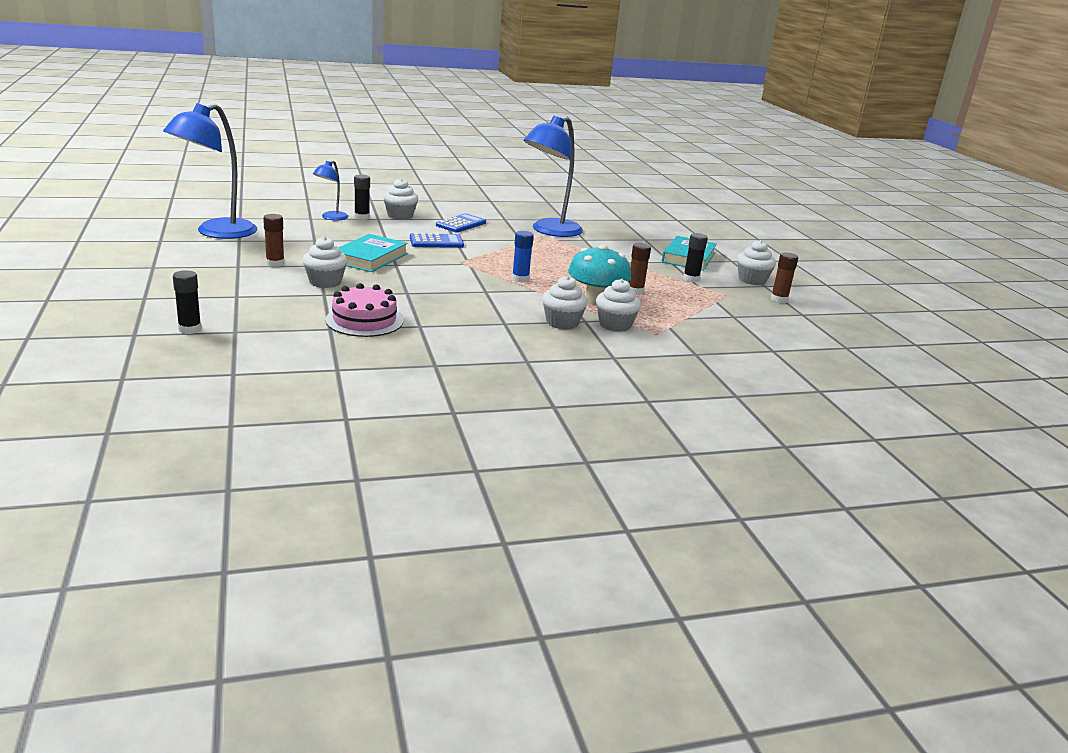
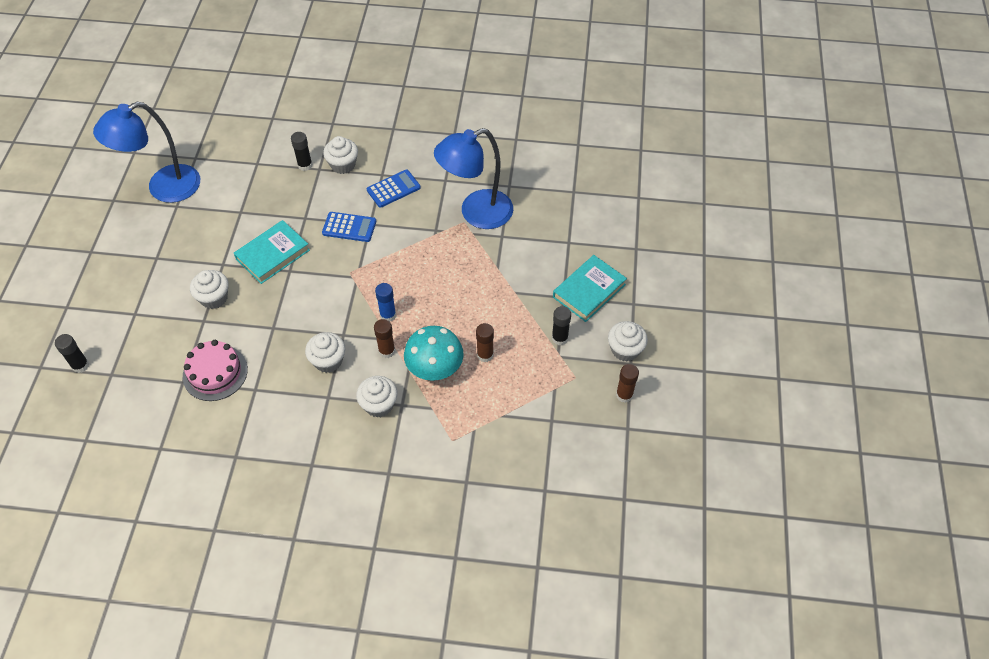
camera: 25 degrees right, 30 degrees up
brown glue stick [263,214,285,267] -> brown glue stick moved to [374,319,395,358]
blue lamp [313,160,348,221] -> none
white cupcake [596,279,641,332] -> white cupcake moved to [305,332,345,373]

